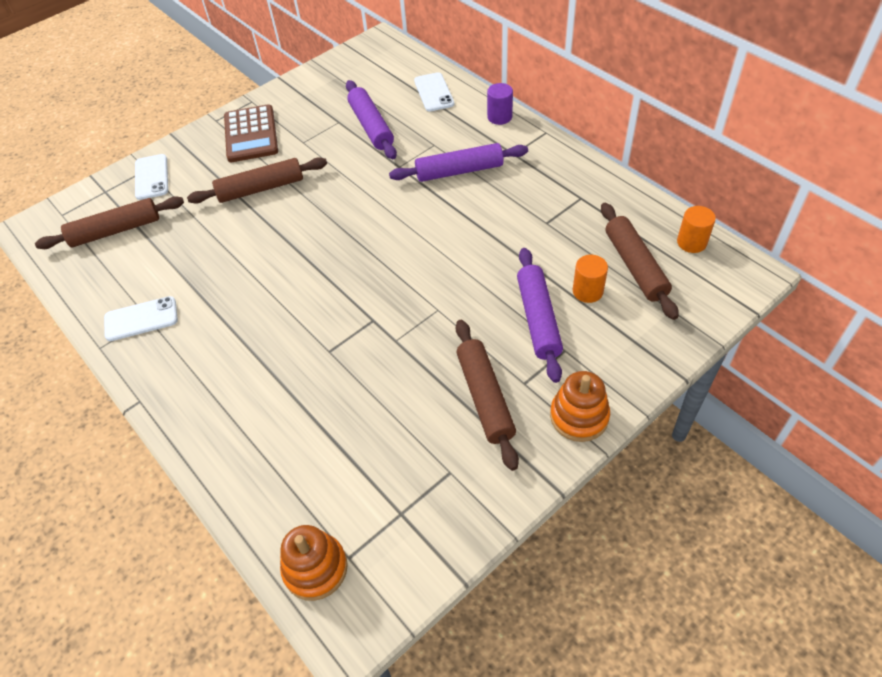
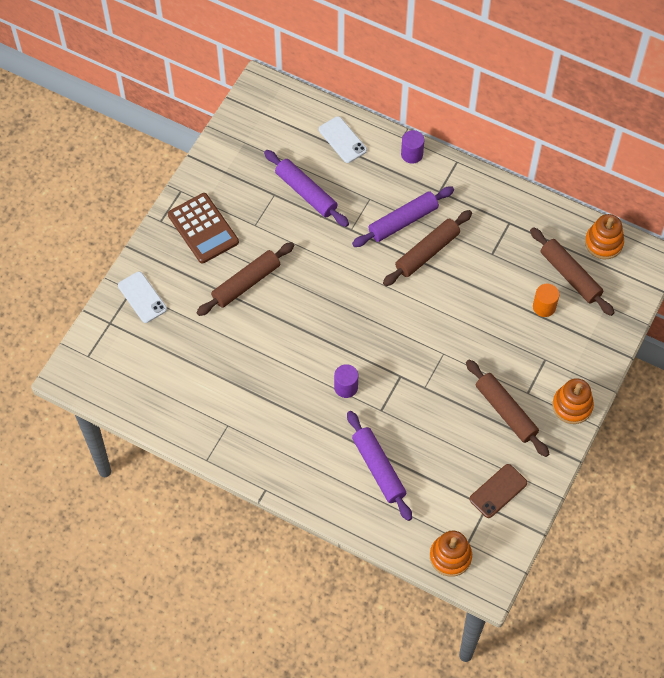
camera: 25 degrees left, 10 degrees up
brown rolling pin [35,196,184,249] -> brown rolling pin moved to [383,210,472,286]
white phone [104,296,178,341] -> none
purple rolling pin [517,248,563,383] -> purple rolling pin moved to [347,411,412,521]
orange cylinder [677,206,716,253] -> orange stacking toy [585,214,624,259]
none -> purple cylinder [334,364,358,398]
none -> brown phone [469,464,527,518]

